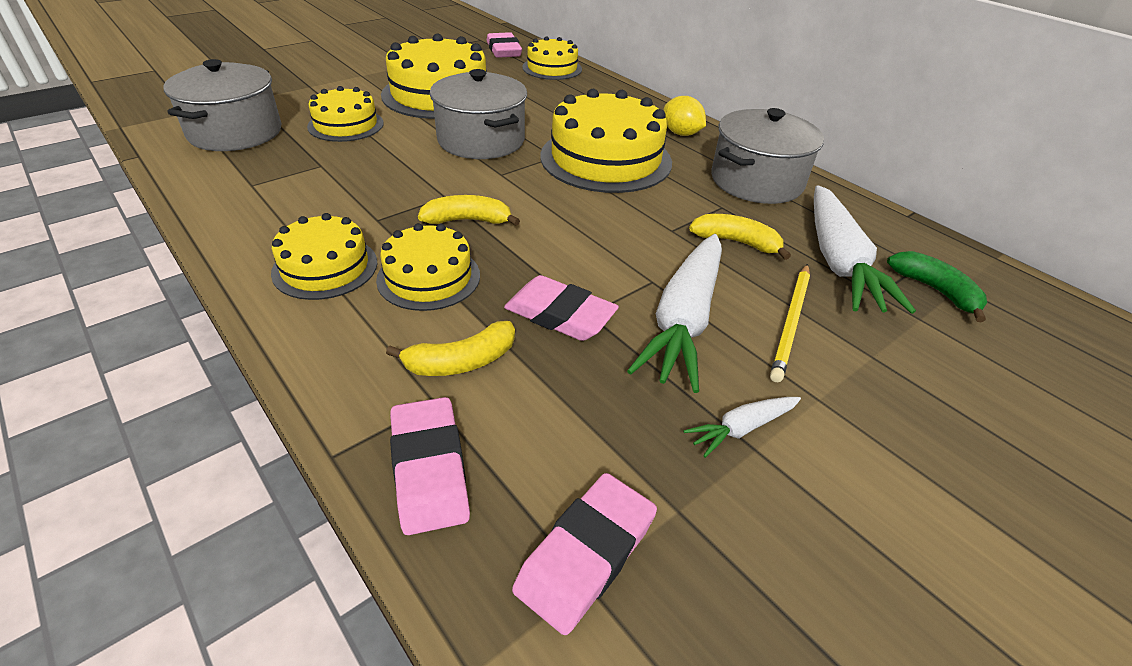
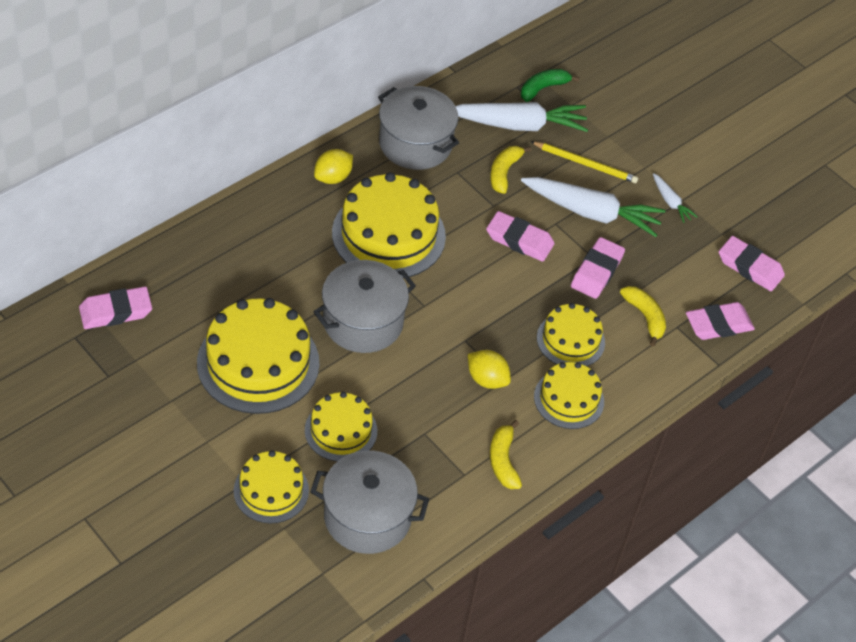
camera: 95 degrees left, 10 degrees up
yellow banana [418,195,520,226] -> yellow banana moved to [490,420,522,489]
yellow cake [522,36,582,80] -> yellow cake moved to [234,451,309,524]
none -> yellow lemon [468,350,511,389]
none -> pink eraser [486,211,554,262]

